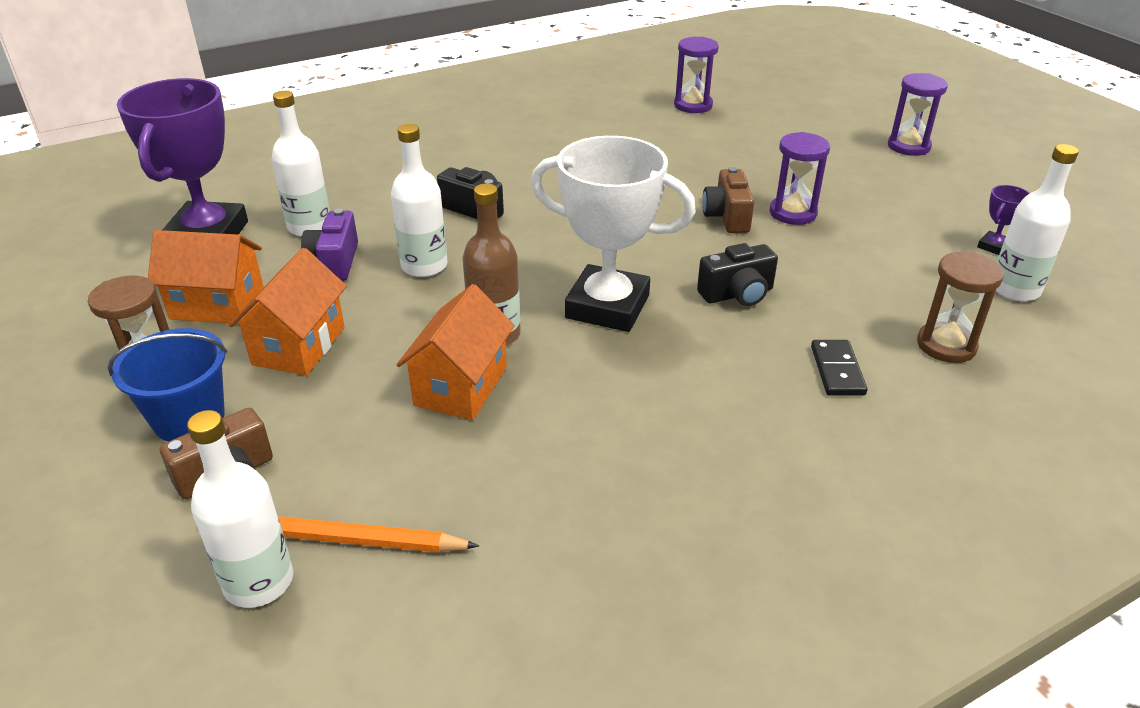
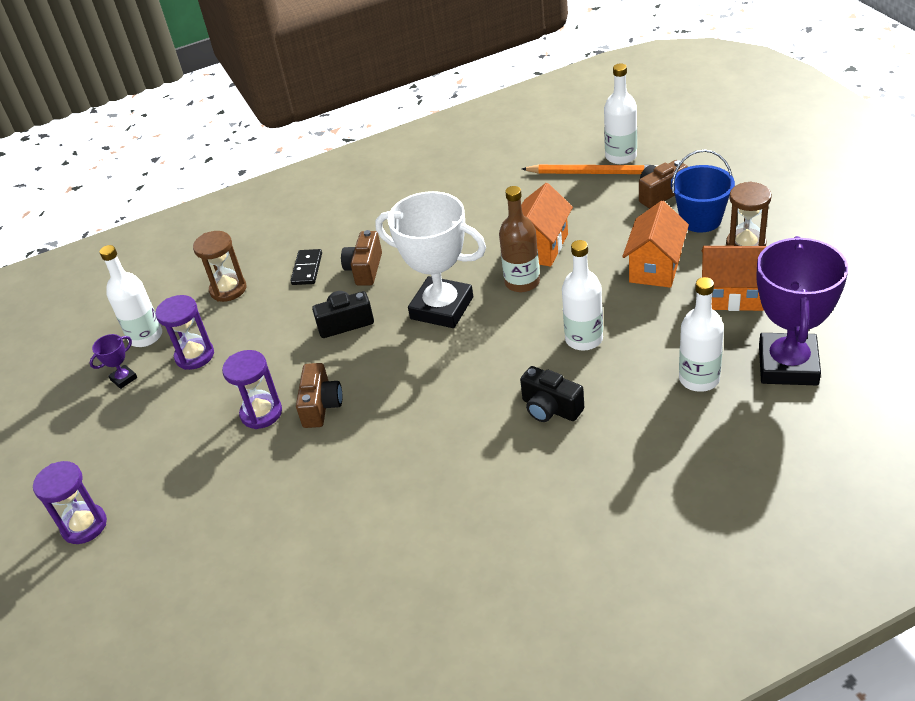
camera: 170 degrees left, 5 degrees up
purple camera [301,209,358,281] -> none
purple hourglass [674,37,719,113] -> purple hourglass moved to [155,295,214,370]
none -> brown camera [341,230,382,286]

